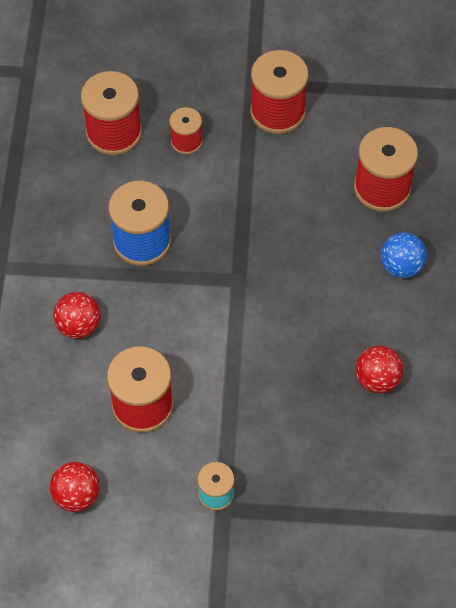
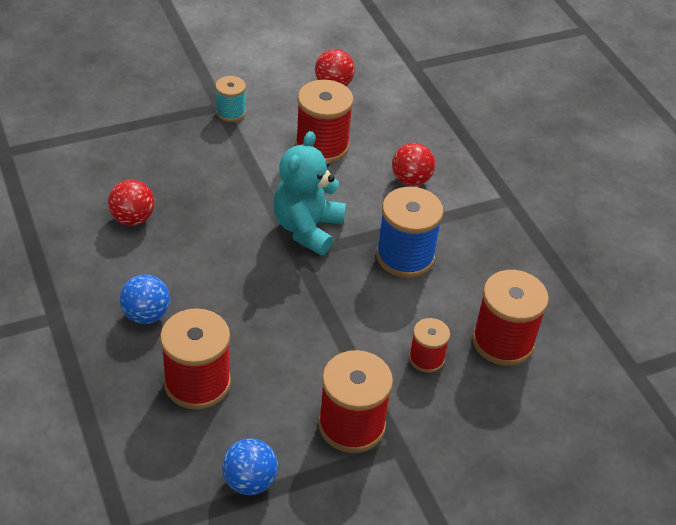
camera: 150 degrees right, 15 degrees down
none -> blue ball [222,438,278,495]
none -> turquoise teddy bear [273,131,346,255]

